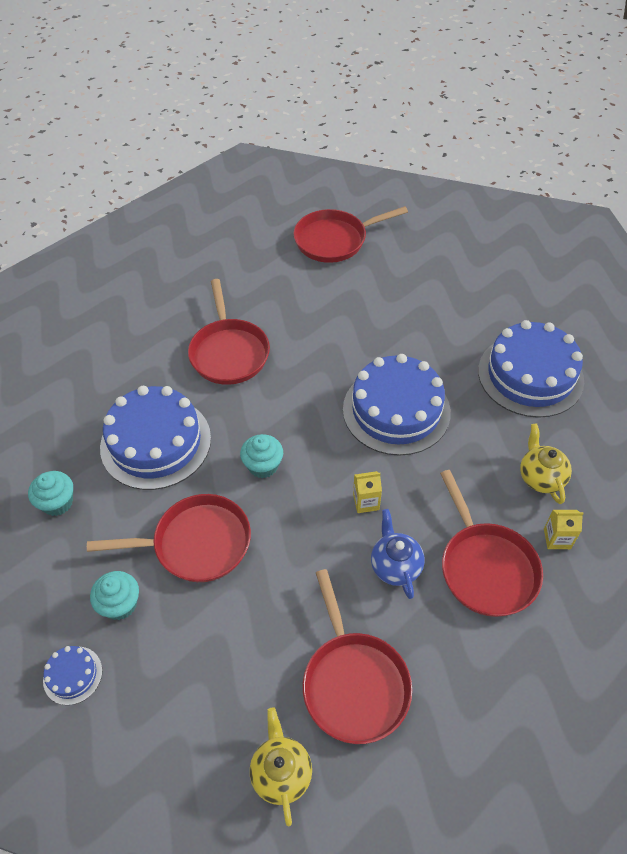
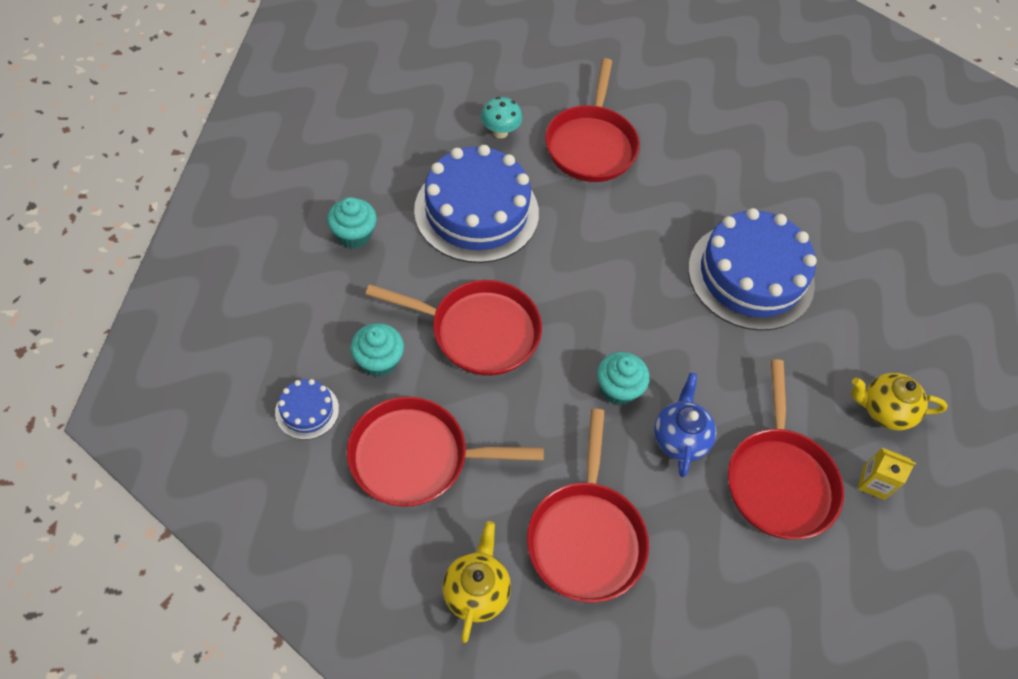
camera: 15 degrees right, 5 degrees up
turquoise cupcake [240,434,283,478] -> turquoise cupcake moved to [597,352,650,405]
red pan [293,206,408,263] -> red pan moved to [347,397,544,507]
yellow carton [353,471,382,513] -> none
blue cake [478,320,584,418] -> none
yellow teapot [520,423,572,504] -> yellow teapot turned 90 degrees counterclockwise [851,373,948,431]
none -> turquoise mushroom [481,97,522,138]

